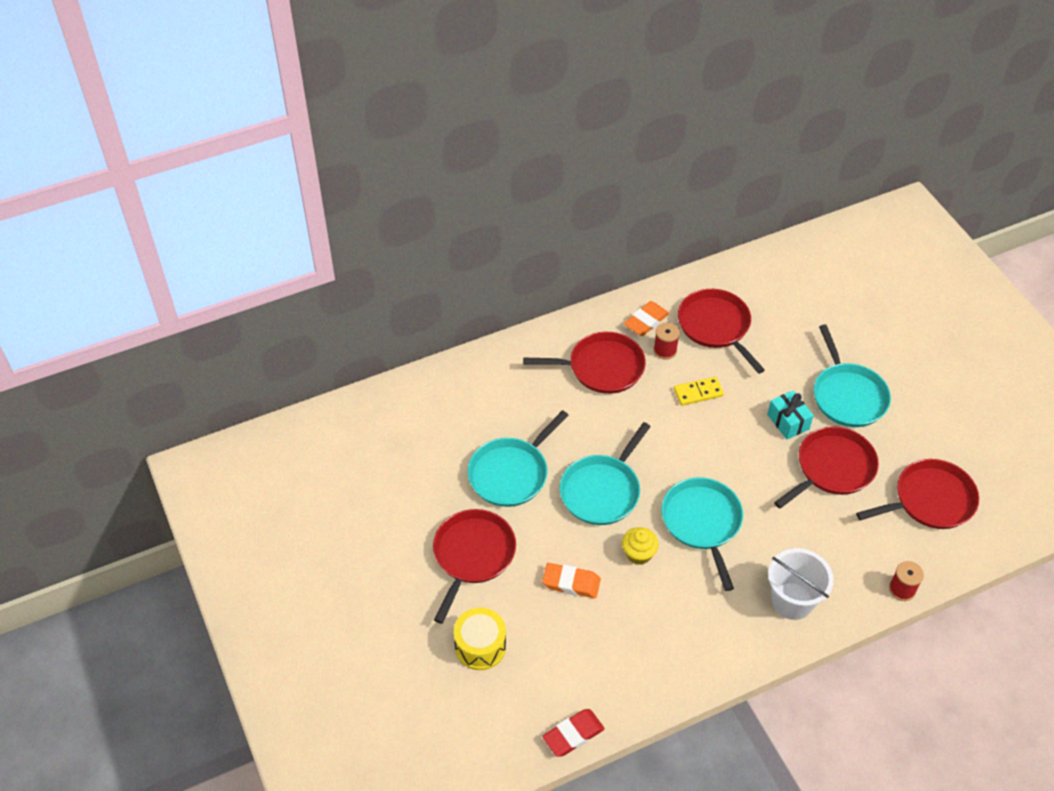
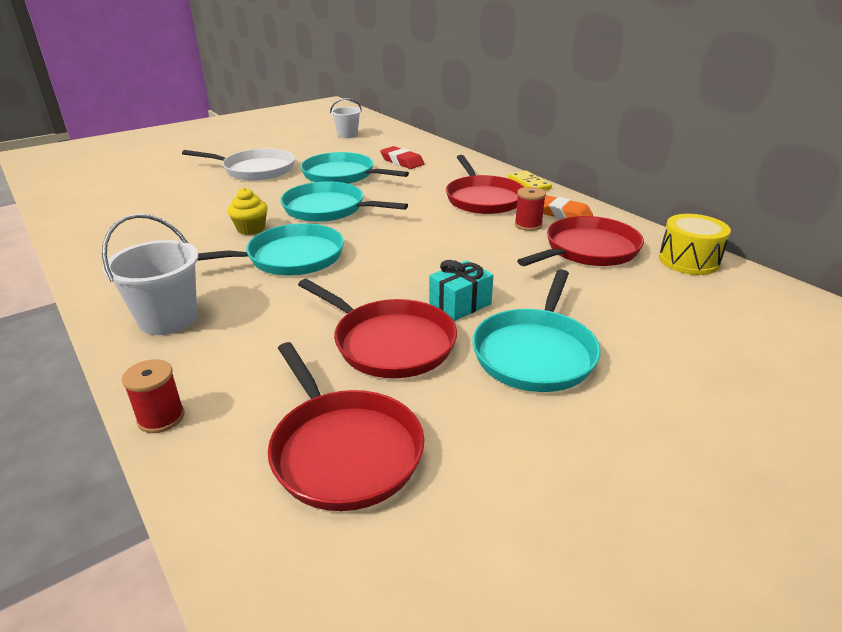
camera: 80 degrees right, 20 degrees down
red pan [433,509,516,624] -> white pan [182,148,295,181]
yellow drum [454,608,506,670] -> yellow drum moved to [659,214,731,275]
orange eraser [542,563,601,598] -> none
red eraser [542,709,605,757] -> red eraser moved to [380,146,424,169]
yellow domino [674,377,724,406] -> yellow domino moved to [508,170,552,191]
turquoise pan [814,324,891,427] -> turquoise pan turned 45 degrees counterclockwise [472,269,601,392]
none -> white bucket [330,98,362,138]

